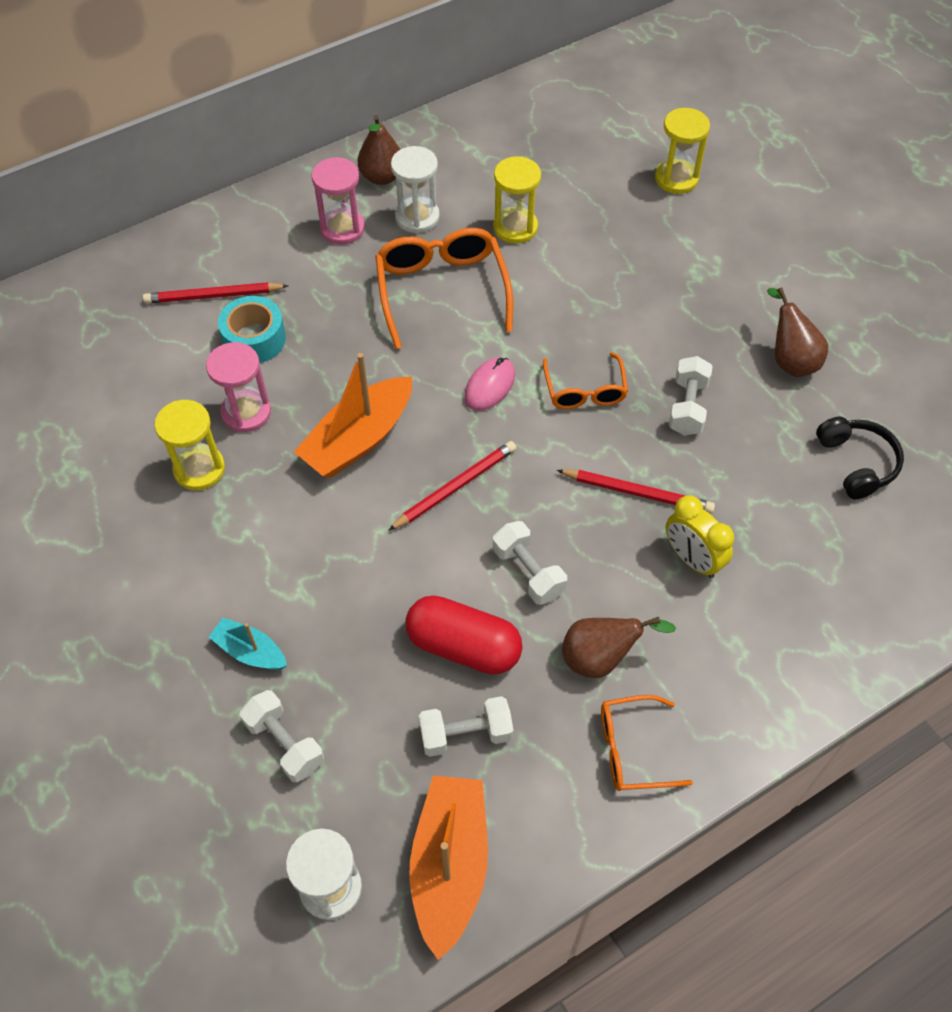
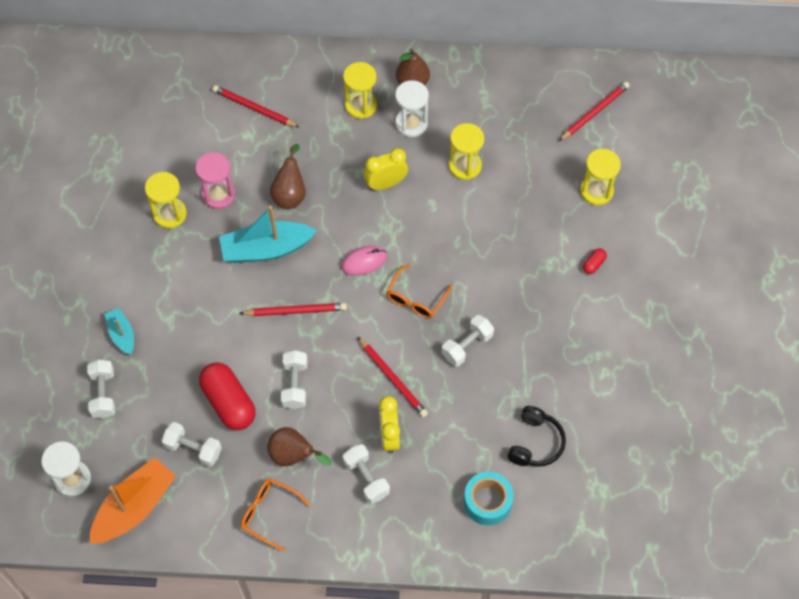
camera: 35 degrees right, 5 degrees up
turquoise tape [218,296,286,363] -> turquoise tape moved to [464,472,514,525]
orange boat [294,353,412,478] -> turquoise boat [219,206,317,263]
pink hourglass [312,157,365,245] -> yellow hourglass [343,62,377,119]
orange glasses [375,228,513,349] -> yellow clock [364,148,408,190]
brown pear [767,287,828,377] -> brown pear moved to [270,144,306,209]
none -> white dumbbell [343,444,390,504]
none -> red pencil [559,82,630,141]
none -> red capsule [583,248,607,274]

